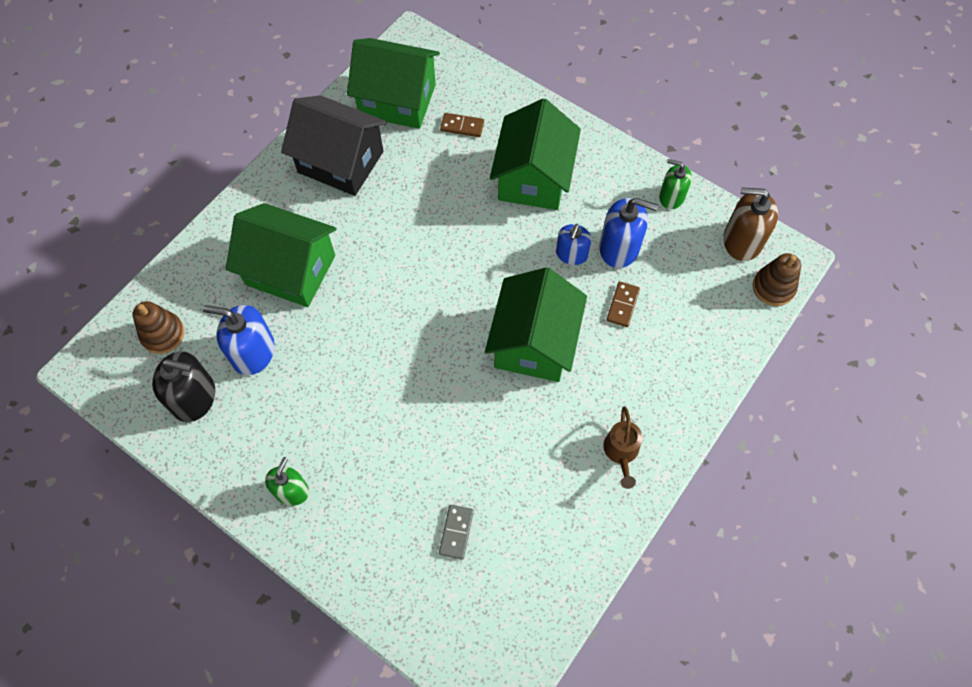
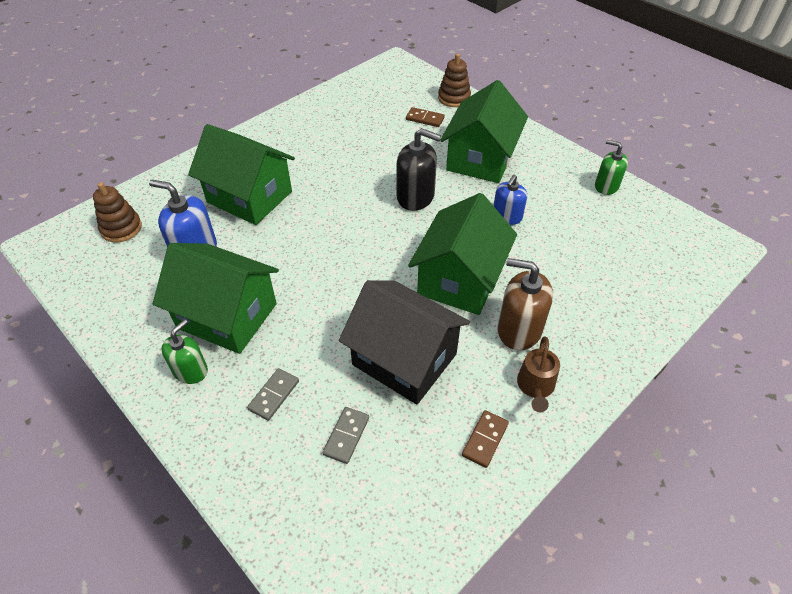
camera: 10 degrees right, 15 degrees down
black soap dispenser [152,351,215,422] -> black soap dispenser moved to [397,128,441,211]
black house [281,95,387,196] -> black house moved to [339,280,470,404]
green house [347,38,440,129] -> green house moved to [153,243,279,354]
blue soap dispenser [599,198,658,268] -> none
brown domino [606,281,640,327] -> brown domino moved to [462,410,509,468]
brown soap dispenser [723,187,778,261] -> brown soap dispenser moved to [497,258,553,350]
brown stacking toy [753,253,801,306] -> brown stacking toy moved to [438,53,471,107]
none -> grey domino [247,368,299,421]

